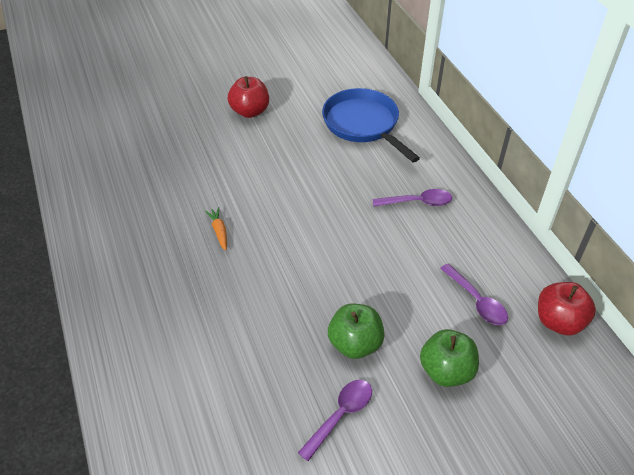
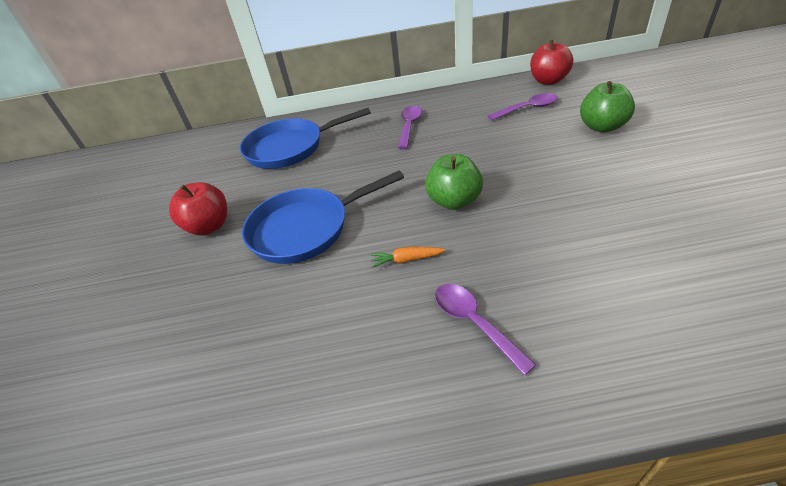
camera: 70 degrees left, 5 degrees down
purple spoon [298,380,372,461] -> purple spoon moved to [435,284,536,375]
green apple [328,304,385,359] -> green apple moved to [425,154,483,210]
none -> blue pan [242,171,404,264]

